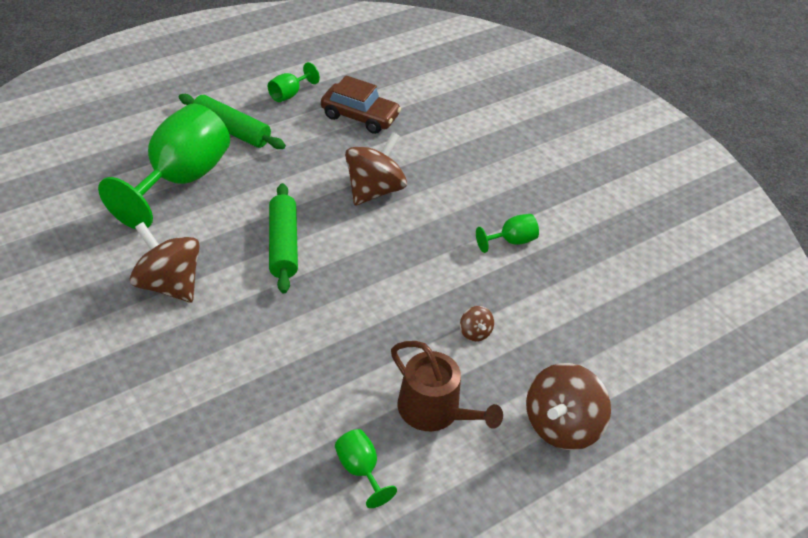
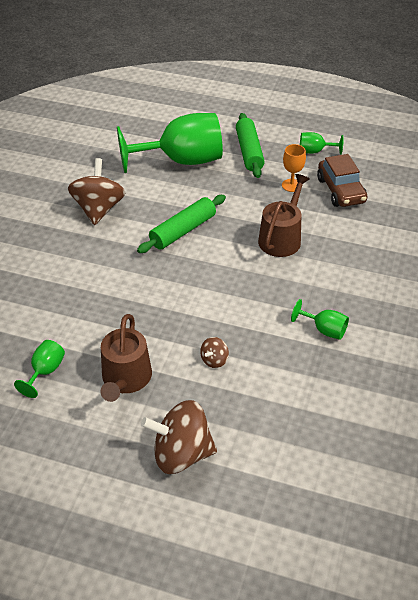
camera: 55 degrees right, 0 degrees up
brown spinning top [345,132,407,206] -> brown watering can [258,174,309,257]
none -> orange goblet [282,144,306,192]

